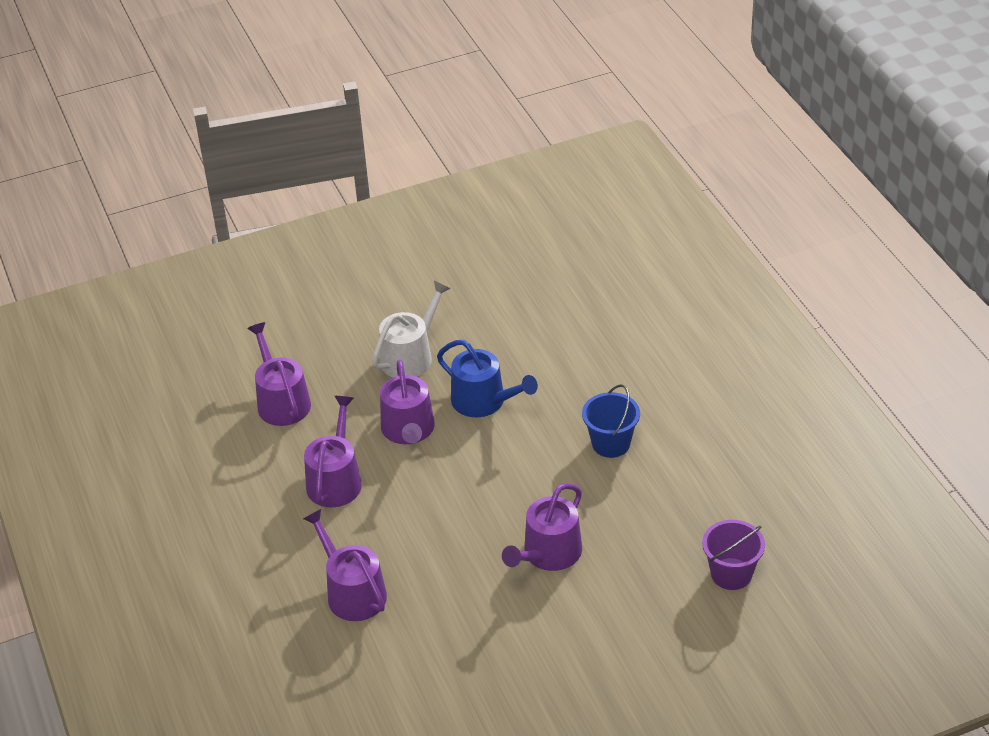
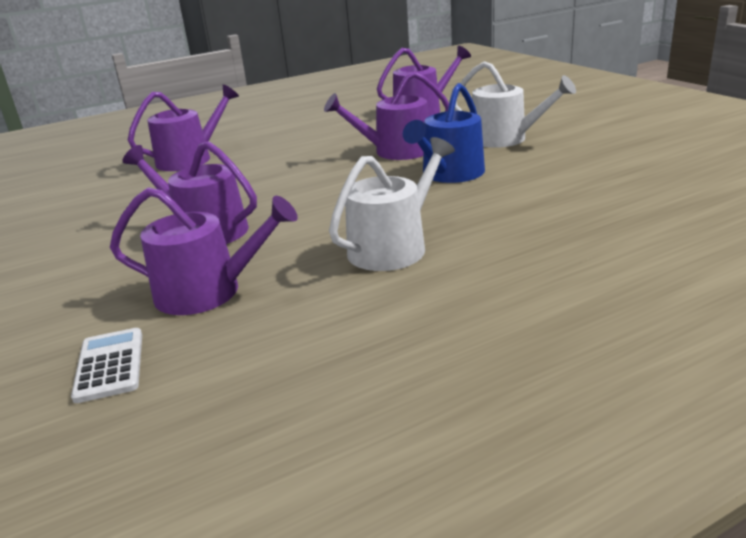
camera: 85 degrees right, 15 degrees down
purple watering can [304,396,362,507] -> purple watering can moved to [110,187,298,315]
blue bucket [582,384,640,458] -> white watering can [329,137,455,271]
purple bucket [702,520,765,590] -> white calculator [71,328,142,403]

